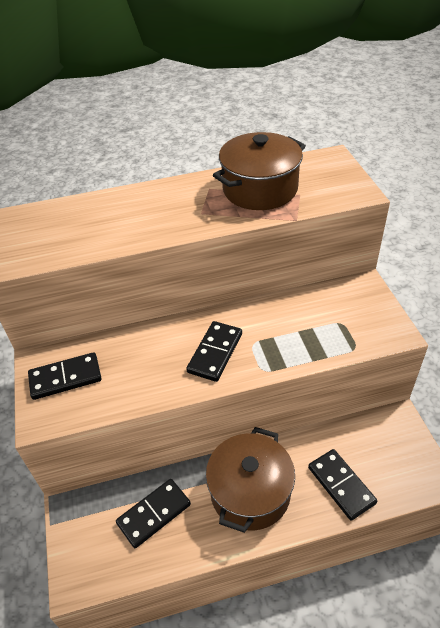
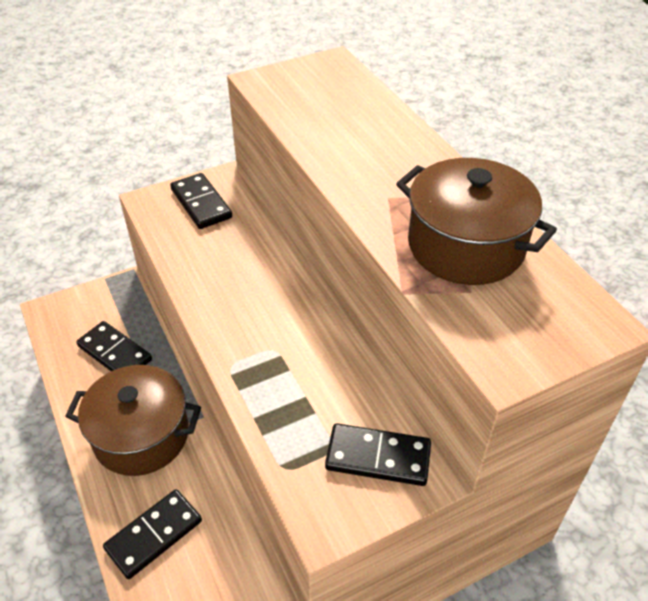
camera: 75 degrees right, 0 degrees up
black domino [186,321,242,382] -> black domino moved to [325,423,431,486]

